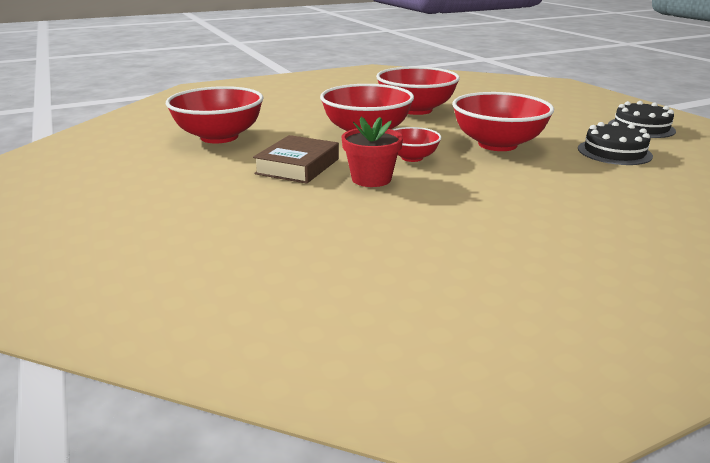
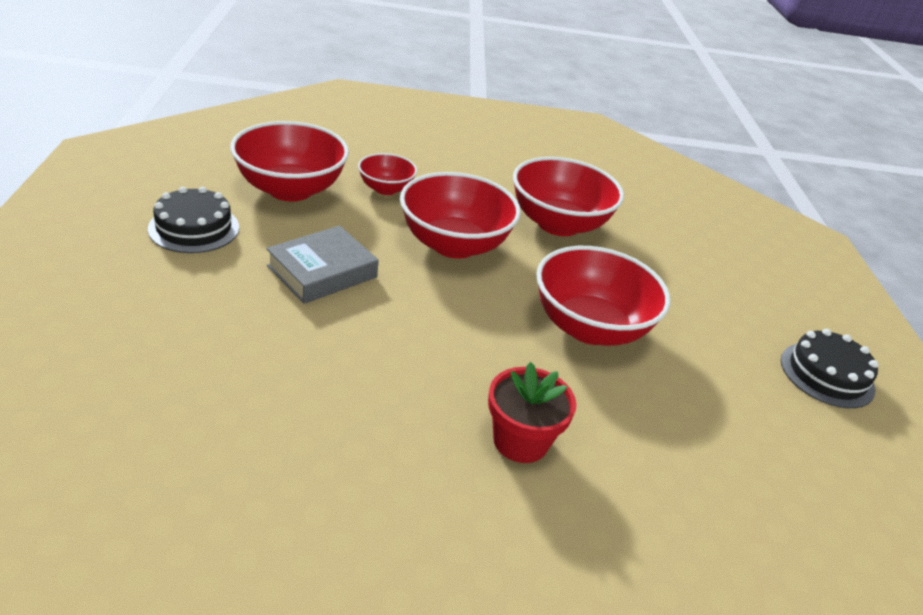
camera: 20 degrees right, 10 degrees up
brown book [253,135,339,184] -> grey book [266,226,379,304]
red flower pot [342,117,403,187] -> red flower pot moved to [488,362,576,463]
red bowl [393,127,441,162] -> red bowl moved to [358,153,417,195]
black cake [578,122,653,165] -> black cake moved to [148,187,239,253]

